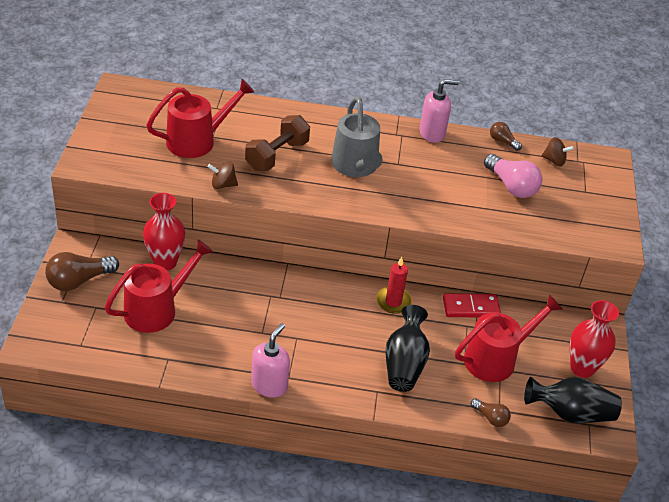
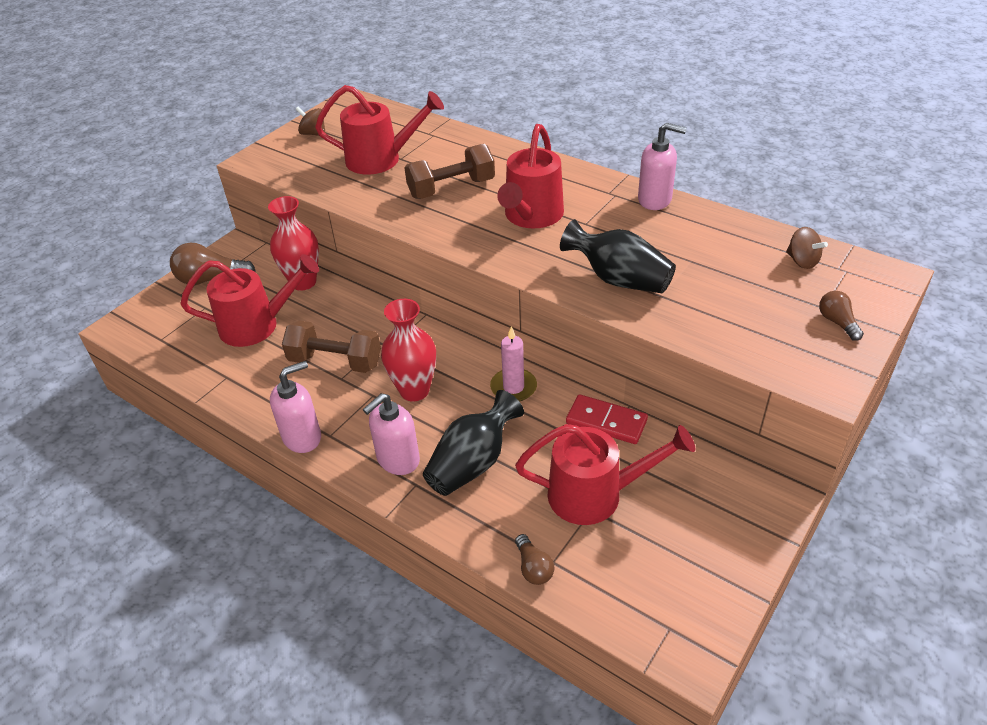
camera: 35 degrees right, 0 degrees up
brown spinning top [207,161,238,189] -> brown spinning top moved to [296,107,326,136]
grey watering can [331,96,383,177] -> red watering can [497,124,564,229]
red candle [376,257,412,314] -> pink candle [490,326,537,402]
pink light bulb [484,154,542,198] -> none
brown light bulb [490,122,522,151] -> brown light bulb moved to [819,291,864,341]
black vase [524,377,622,423] -> black vase moved to [560,219,676,293]
red vase [570,300,619,378] -> red vase moved to [381,299,436,401]
none -> brown dumbbell [282,321,381,373]
none -> pink soap dispenser [363,393,420,475]

